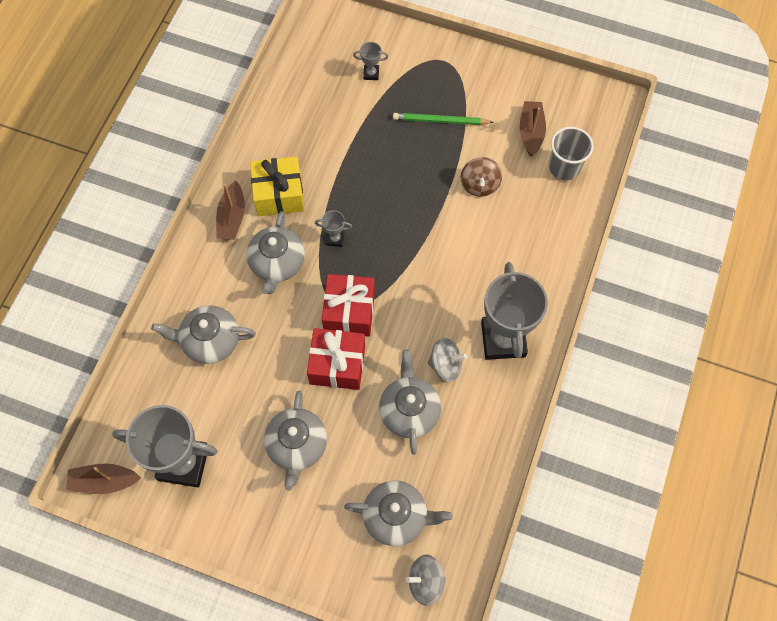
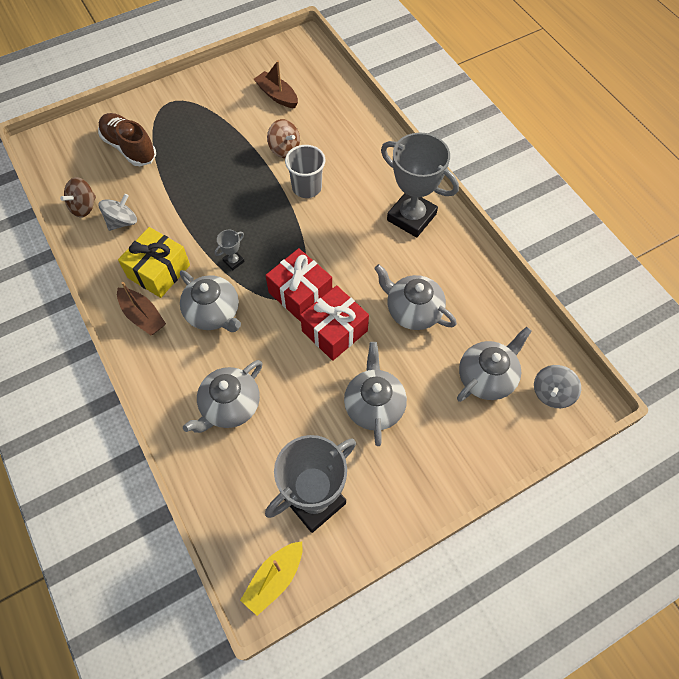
camera: 50 degrees left, 5 degrees down
brown boat [66,463,141,494] -> yellow boat [240,542,302,616]
grey teapot [264,391,327,491] -> grey teapot turned 135 degrees counterclockwise [344,342,407,446]
grey trophy [353,42,388,80] -> brown shoe [98,113,156,166]
green pencil [393,113,494,125] -> none
grey spinning top [428,338,467,382] -> grey spinning top moved to [98,194,137,231]
grey cup [549,127,594,180] -> grey cup moved to [285,145,325,198]
none -> brown spinning top [60,177,96,217]

